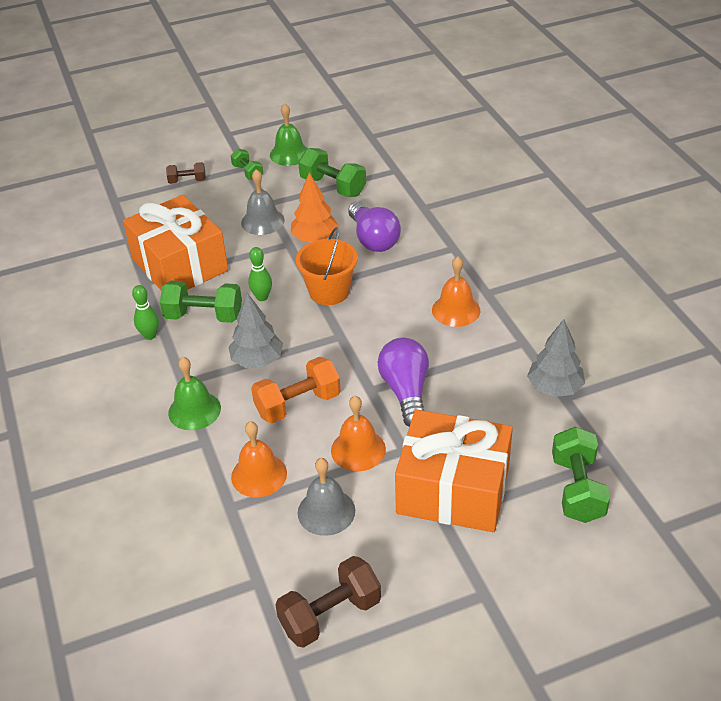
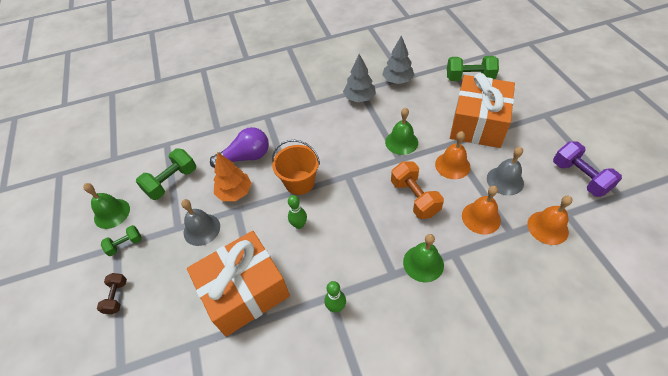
camera: 85 degrees left, 10 degrees up
green dumbbell [160,281,242,323] -> none
grey tree [228,293,283,368] -> grey tree moved to [343,54,376,102]
brown dumbbell [275,556,381,648] -> purple dumbbell [553,142,622,197]
purple light bulb [377,338,429,427] -> green bell [385,107,418,155]
orange bell [432,256,480,327] -> orange bell moved to [527,196,573,245]

